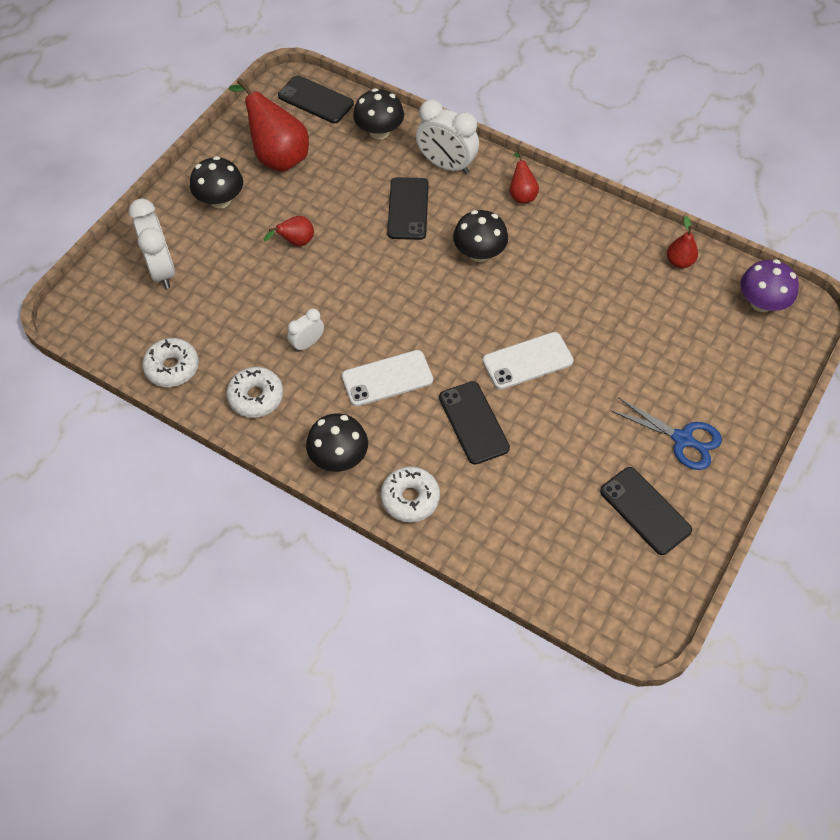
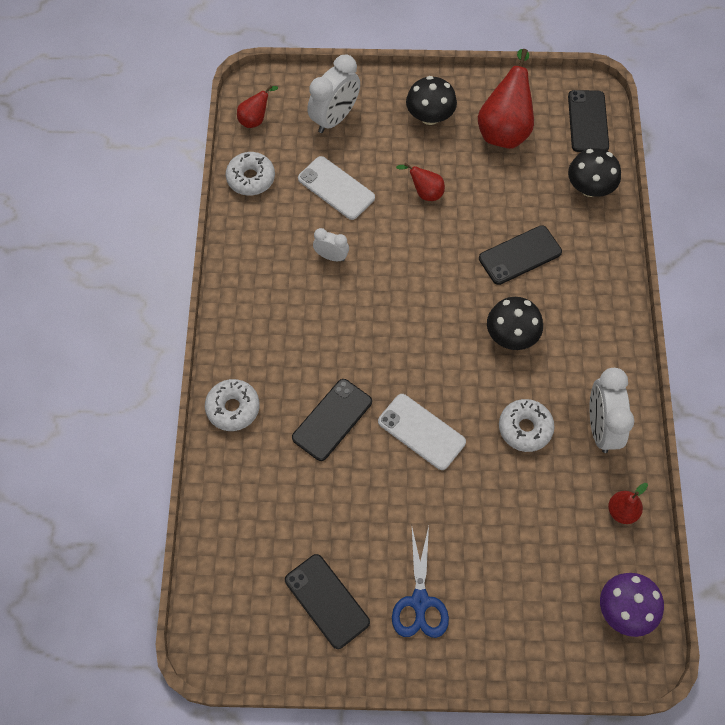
camera: 60 degrees right, 5 degrees up
white donut [226,367,283,418] -> white donut moved to [499,399,555,452]
black mushroom [306,413,368,472] -> none
white phone [342,350,433,406] -> white phone moved to [298,156,375,220]
white clock [416,100,479,174] -> white clock moved to [589,368,634,453]
red pear [510,152,539,203] -> red pear moved to [237,85,278,128]
black phone [600,467,692,555] -> black phone turned 60 degrees counterclockwise [285,554,370,649]

